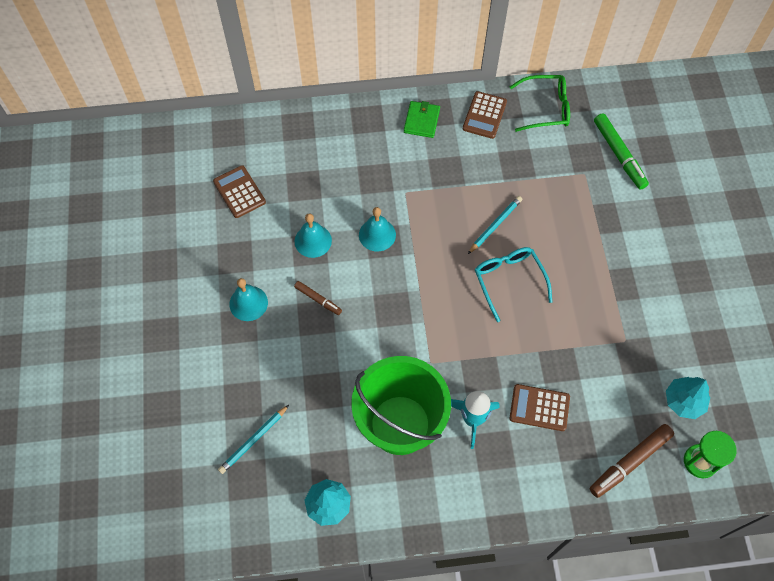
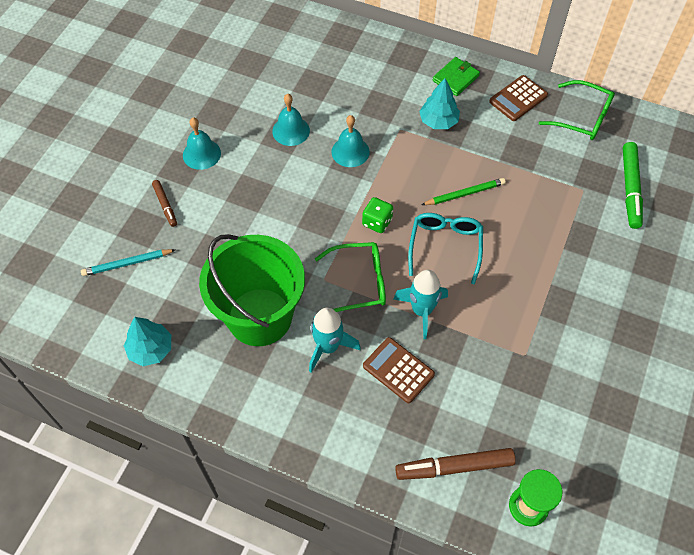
camera: 30 degrees right, 5 degrees down
brown calculator [213,165,266,218] -> none
brown marker [294,281,342,315] -> brown marker moved to [152,180,177,227]
turquoise pencil [468,196,522,254] -> green pencil [421,178,506,205]
turquoise tree [666,377,710,419] -> turquoise tree moved to [419,78,460,129]
none -> green glasses [315,242,386,312]
none -> green dice [362,197,393,233]
none -> turquoise rocket [393,270,448,339]

